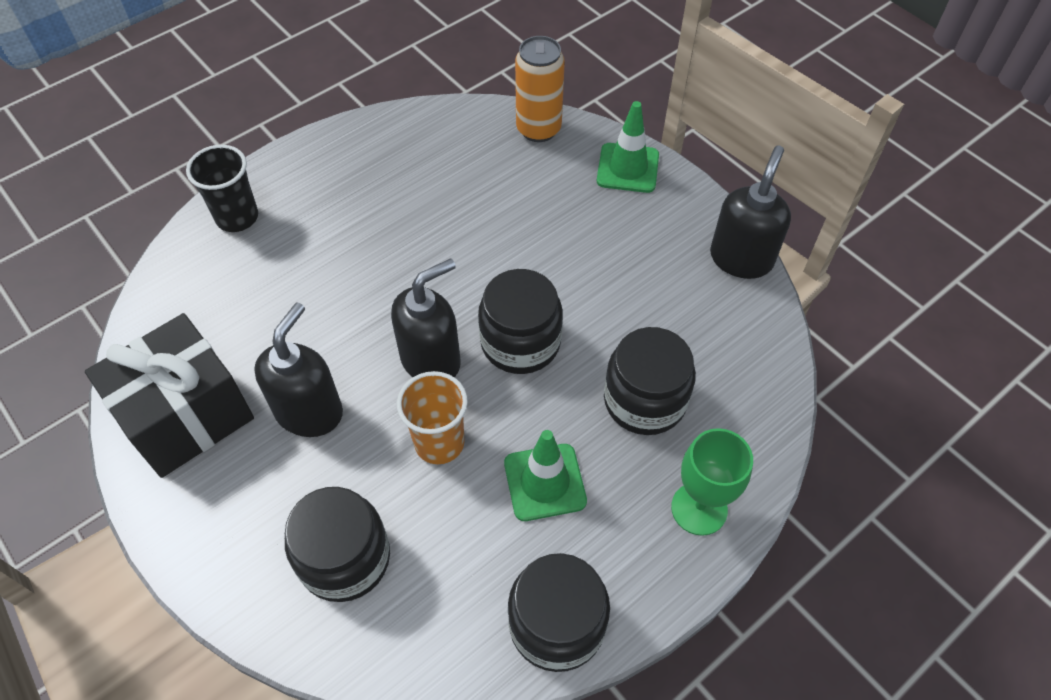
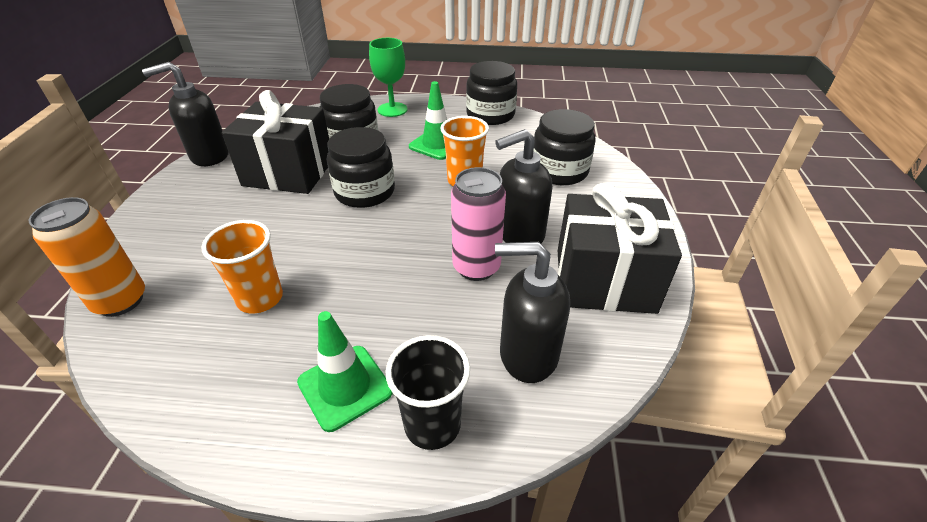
camera: 135 degrees left, 15 degrees down
black soap dispenser [391,258,461,378] -> black soap dispenser moved to [495,242,570,383]
green traffic cone [597,101,659,193] -> green traffic cone moved to [297,311,393,432]
none -> orange cup [201,220,283,314]
none -> black gift [222,90,329,194]
none -> pink can [451,167,506,281]

